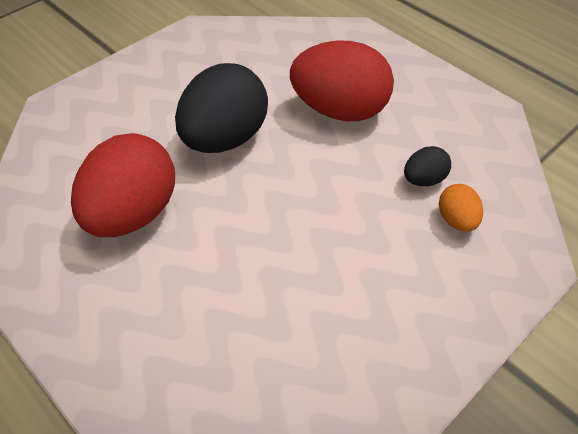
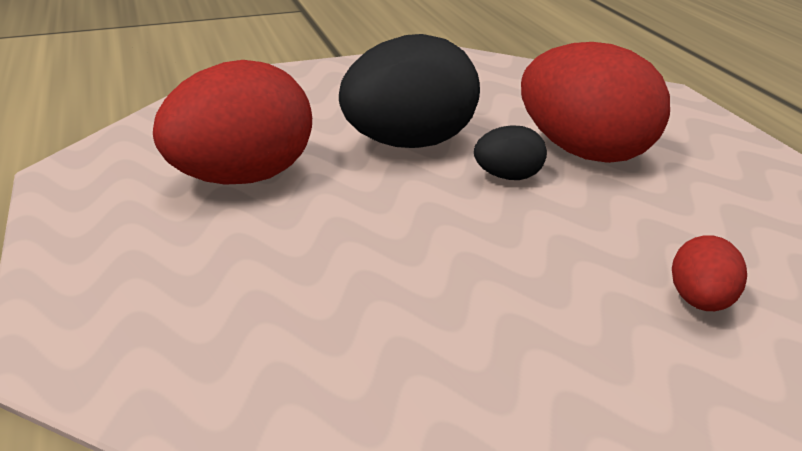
camera: 25 degrees right, 20 degrees down
black egg [404,146,451,186] -> black egg moved to [474,125,547,180]
orange egg [439,184,483,232] -> red egg [672,235,747,311]

